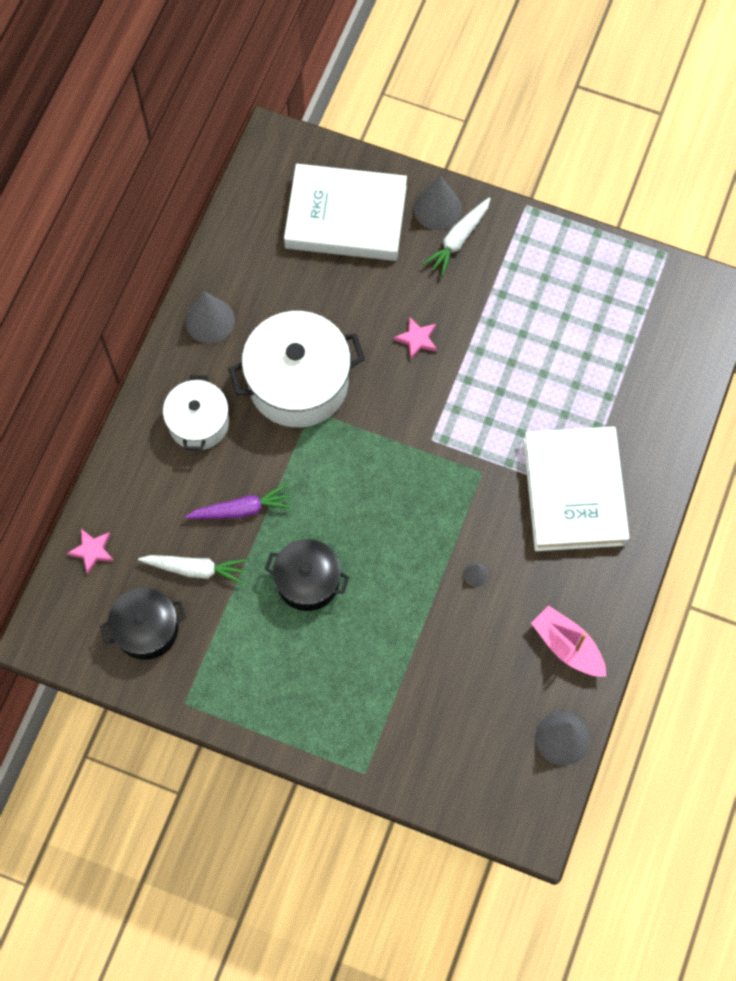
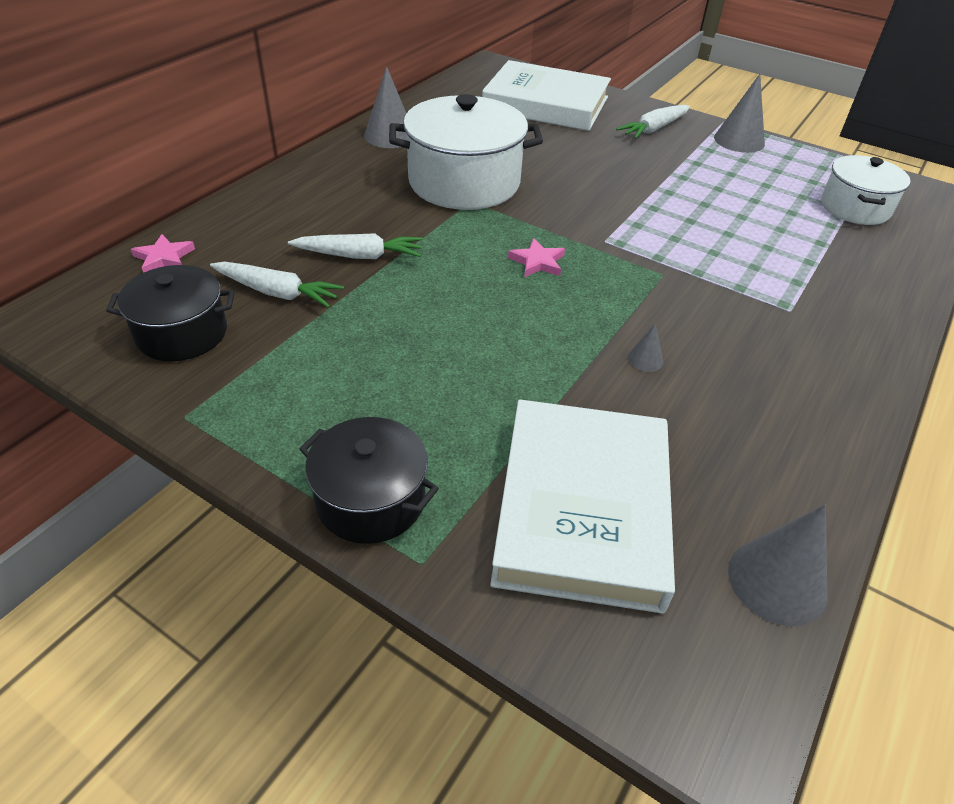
camera: 10 degrees right, 25 degrees down
white pot [163,375,229,450] -> white pot moved to [821,155,911,225]
purple carrot [185,484,293,519] -> white carrot [288,233,423,259]
black pot [265,539,349,611] -> black pot moved to [299,417,439,544]
pink star [394,316,437,360] -> pink star moved to [508,238,565,278]
grey cone [414,175,462,230] -> grey cone moved to [714,74,765,153]
white book [523,426,630,551] -> white book moved to [490,399,675,614]
pink boat [531,605,606,677] -> none

